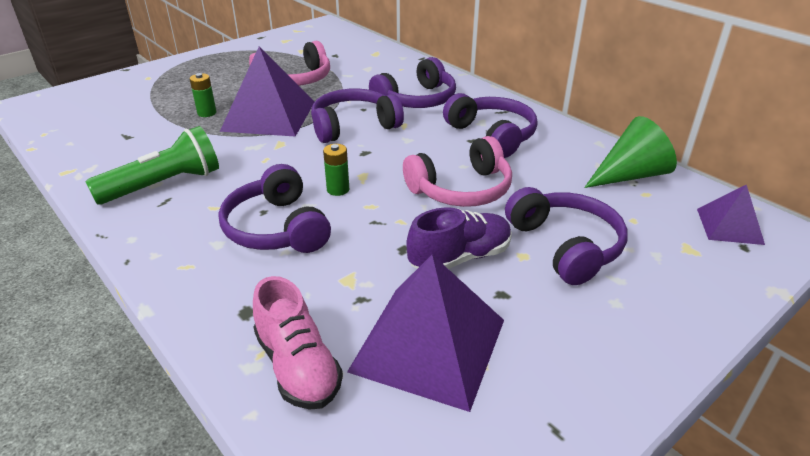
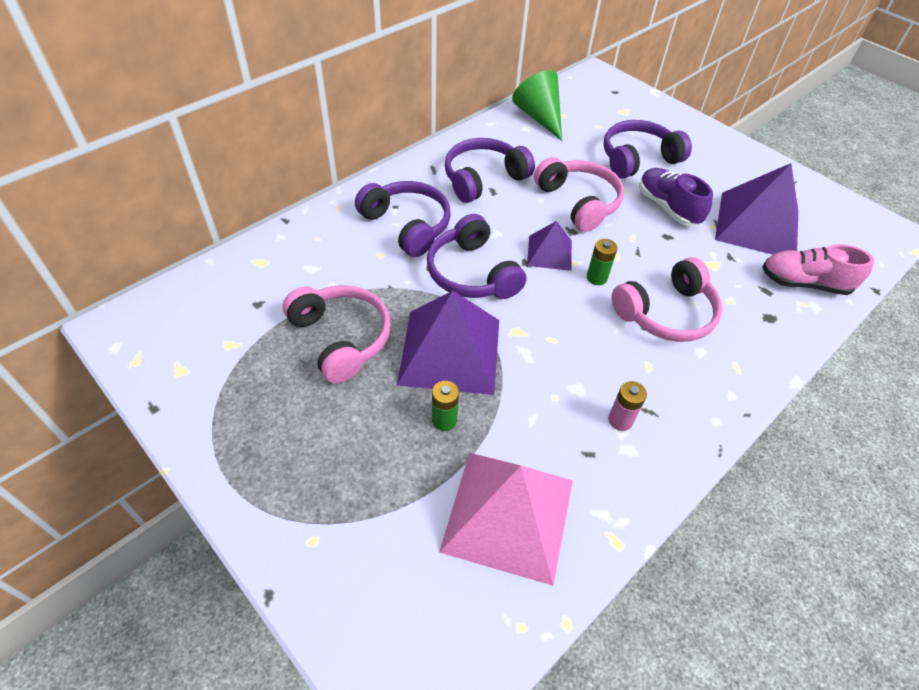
camera: 95 degrees left, 15 degrees up
green flashlight [86,126,219,205] -> pink battery [608,381,647,431]
purple headphones [218,164,331,253] -> pink headphones [612,257,722,342]
pink shoe [253,276,343,410] -> pink shoe turned 135 degrees counterclockwise [762,244,874,295]
purple pyramid [697,184,765,245] -> purple pyramid moved to [527,221,572,271]
none -> pink pyramid [439,453,573,586]

